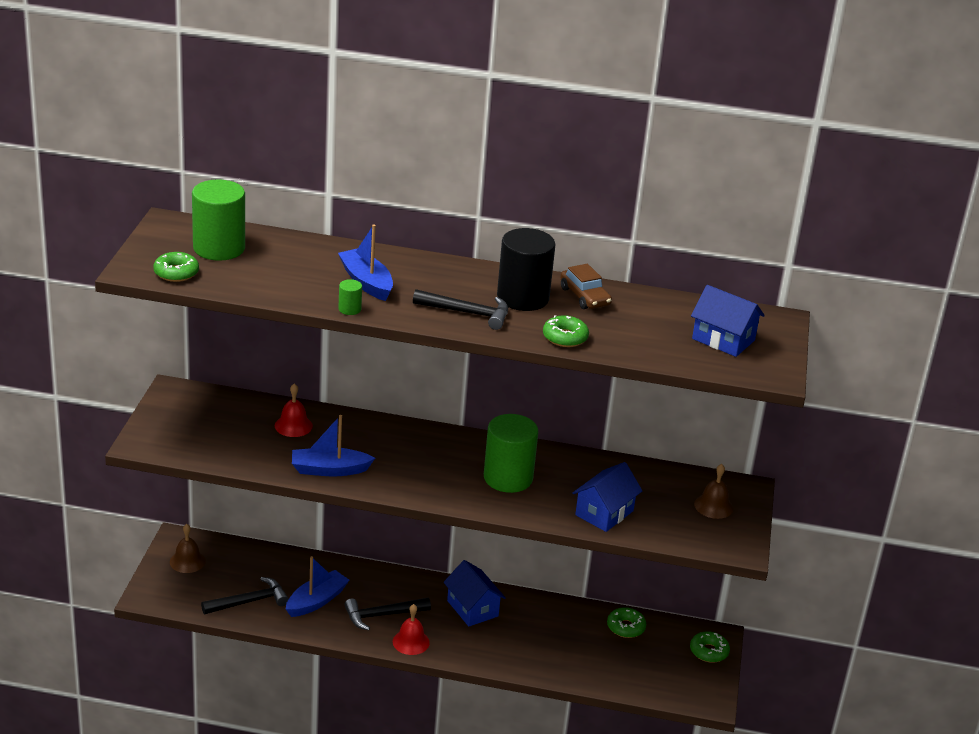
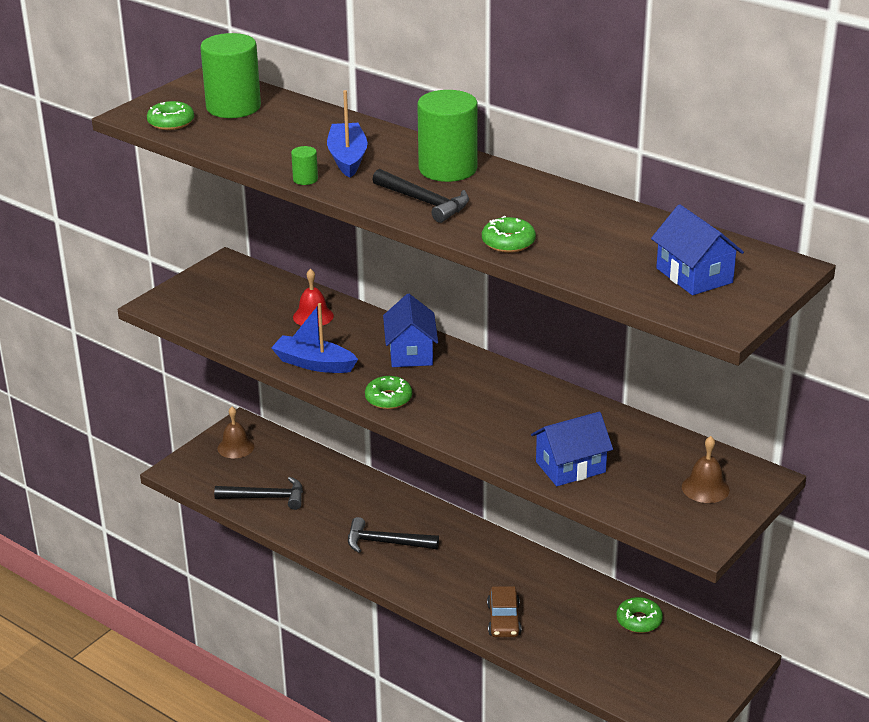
camera: 30 degrees right, 0 degrees up
blue boat [286,556,349,617] -> none
red bell [393,604,430,655] -> none
blue house [444,560,506,626] -> blue house moved to [383,294,438,367]
green cylinder [484,414,538,493] -> green cylinder moved to [417,90,478,182]
black cylinder [497,228,556,311] -> none
brown car [560,264,612,309] -> brown car moved to [487,586,521,637]
green donut [690,631,730,663] -> green donut moved to [365,376,412,409]

